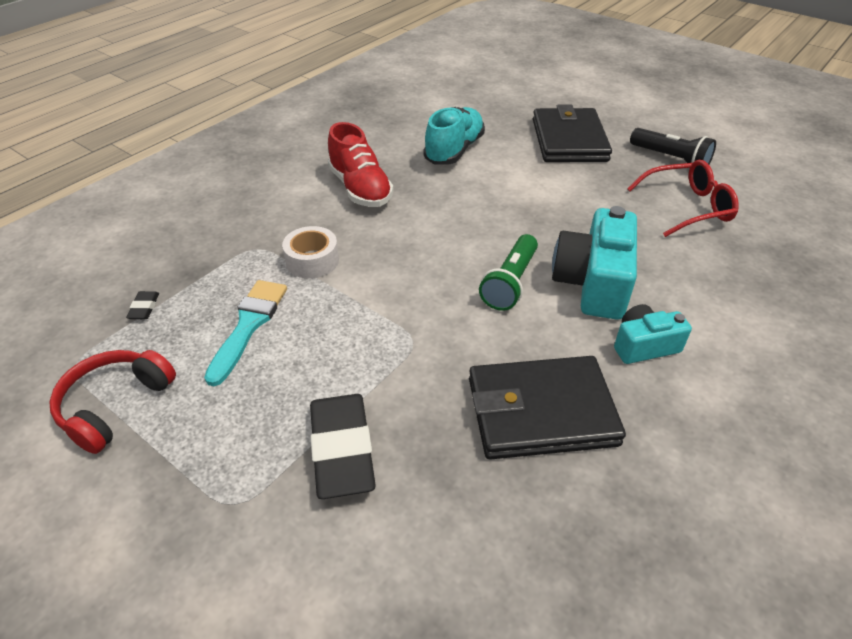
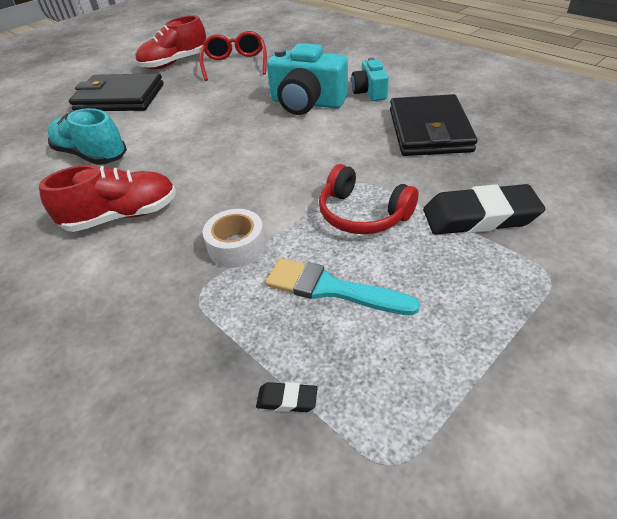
camera: 80 degrees left, 0 degrees up
red headphones [49,350,176,454] -> red headphones moved to [319,164,418,234]
green flashlight [479,234,538,311] -> none
black flashlight [630,128,716,164] -> red shoe [136,15,206,69]

